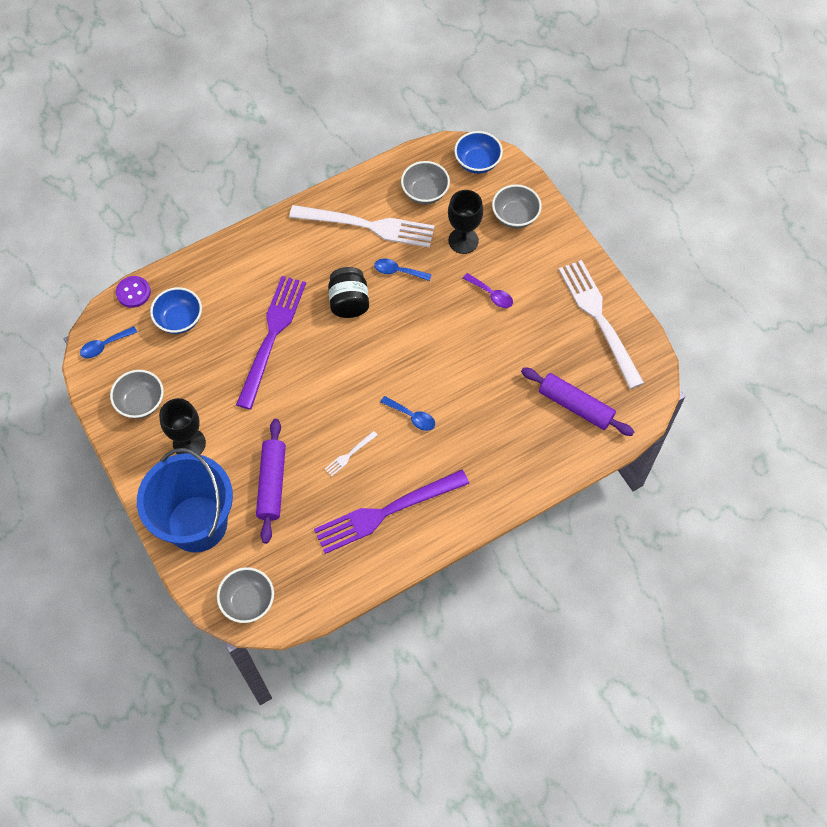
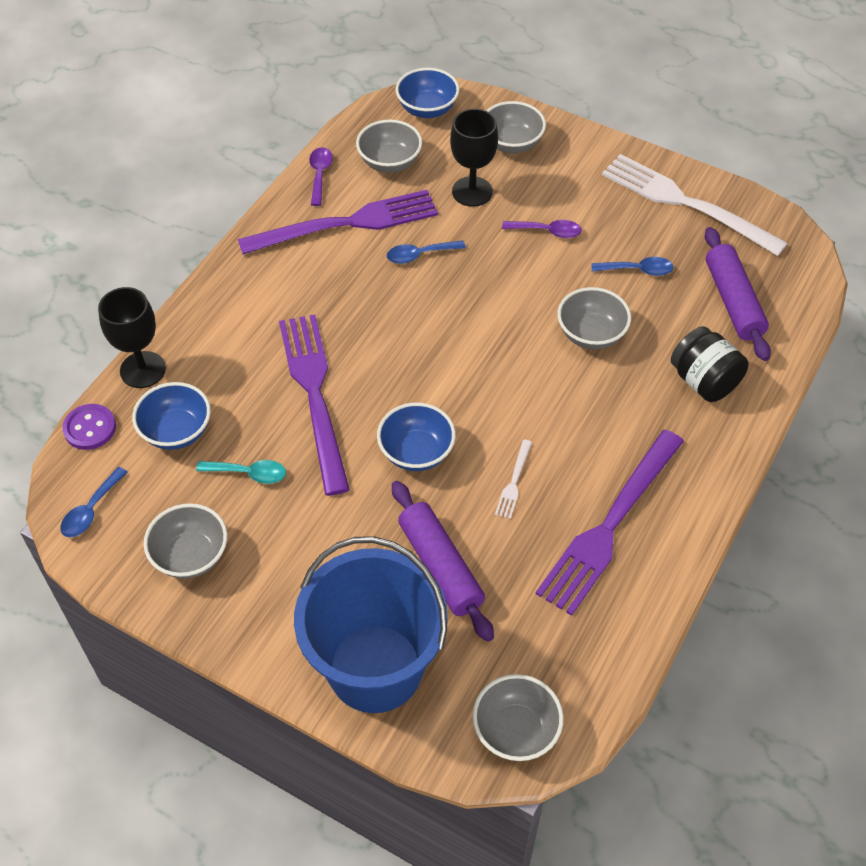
camera: 30 degrees left, 10 degrees down
black goblet [159,398,206,455] -> black goblet moved to [98,287,166,388]
white fork [289,205,435,248] -> purple fork [238,190,438,254]
black jar [328,267,369,318] -> black jar moved to [671,326,749,402]
blue spoon [381,396,435,431] -> blue spoon moved to [591,257,674,276]
purple rolling pin [521,367,634,436] -> purple rolling pin turned 75 degrees clockwise [705,227,771,361]
none -> turquoise spoon [196,460,286,484]
none -> purple spoon [309,147,333,206]
none -> blue bowl [377,403,456,471]
none -> grey bowl [557,287,631,349]

